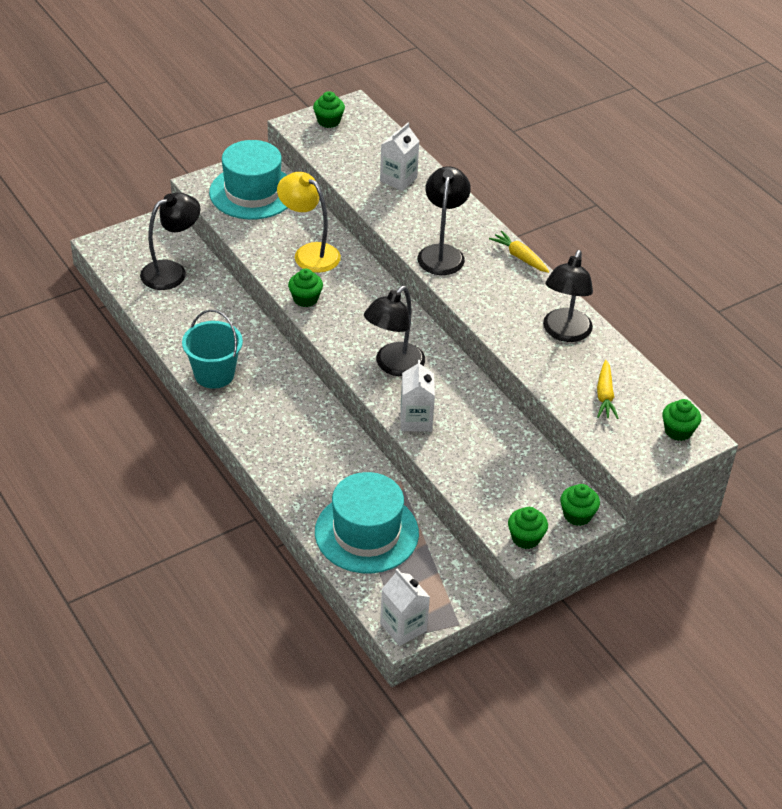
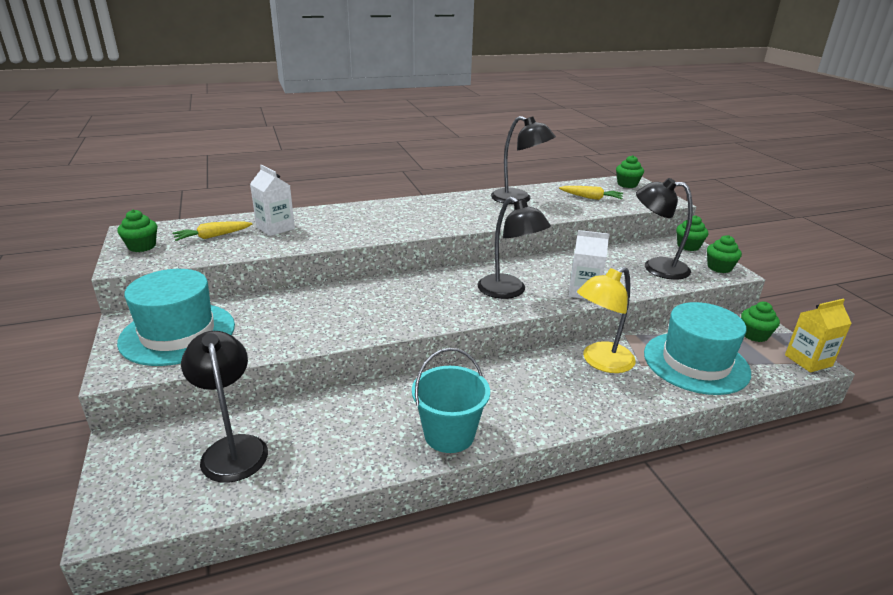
camera: 75 degrees left, 15 degrees down
yellow lamp [277,172,341,273] -> yellow lamp moved to [577,267,636,373]
green cupcake [288,269,323,307] -> green cupcake moved to [741,302,780,342]
white carton [380,569,430,646] -> yellow carton [785,299,852,372]
black lamp [417,166,471,275] -> black lamp moved to [636,178,693,280]
yellow carrot [489,231,549,273] -> yellow carrot moved to [173,221,252,241]

